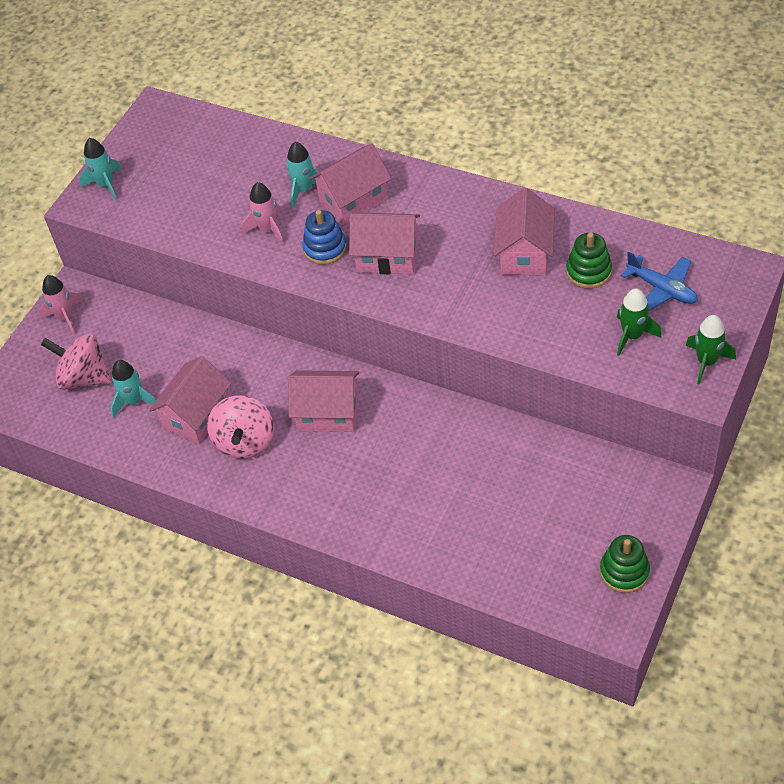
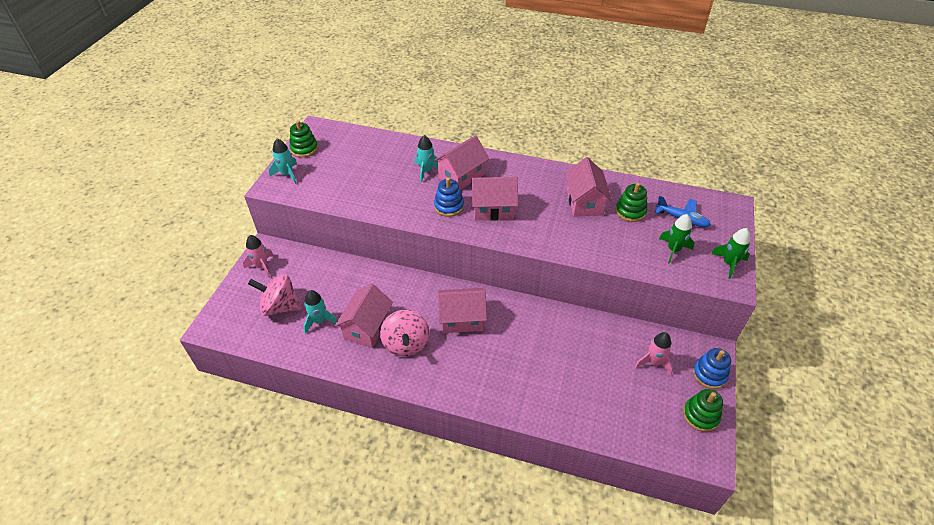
camera: 15 degrees left, 5 degrees down
pink rocket [242,182,284,245] -> pink rocket moved to [635,332,673,375]
none -> green stacking toy [289,120,318,158]
none -> blue stacking toy [693,348,731,389]

